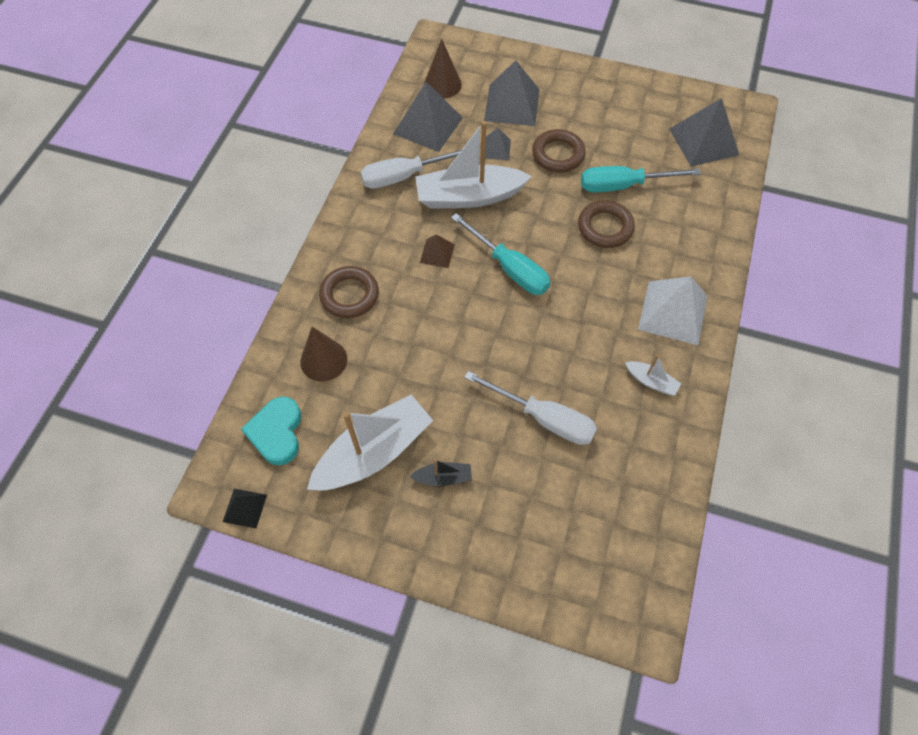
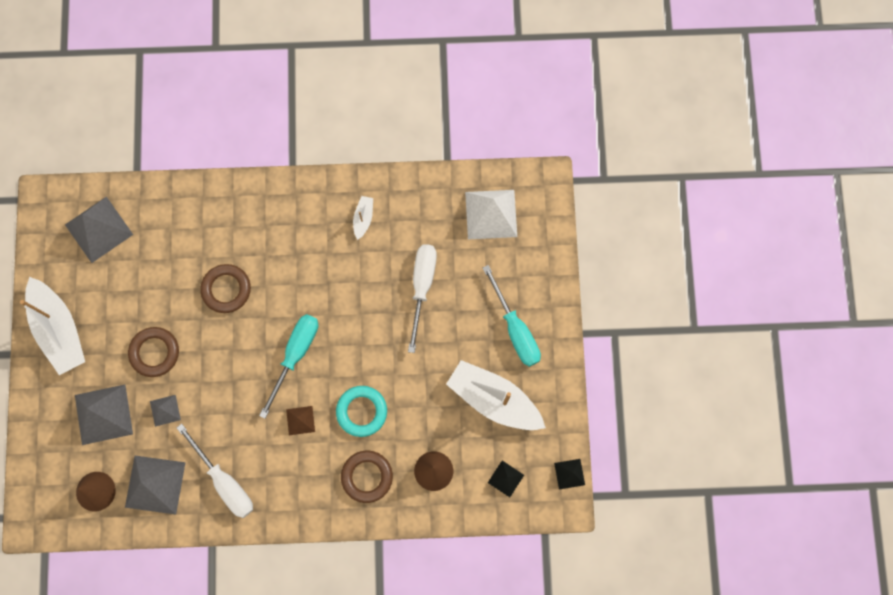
camera: 110 degrees left, 15 degrees up
turquoise heart [241,397,302,465] -> black pyramid [488,461,524,497]
black boat [409,459,472,486] -> none
white boat [415,121,532,209] -> white boat moved to [20,277,85,375]
turquoise screwdriver [581,166,701,192] -> turquoise screwdriver moved to [483,265,541,367]
white pyramid [638,277,707,345] -> white pyramid moved to [465,190,517,239]
none -> turquoise ring [336,386,387,437]

